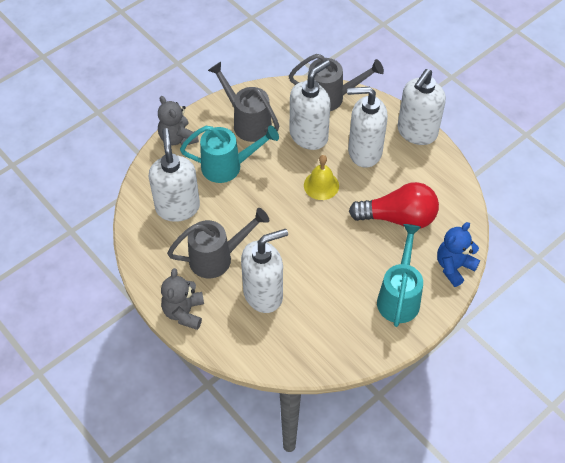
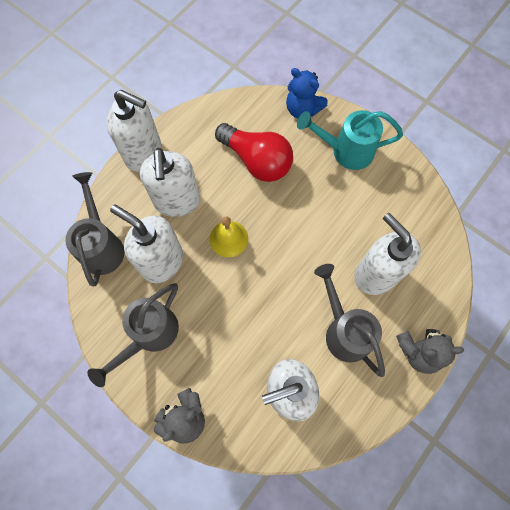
camera: 100 degrees left, 15 degrees up
turquoise watering can [180,125,279,183] -> none
red light bulb [349,182,439,229] -> red light bulb turned 135 degrees clockwise [215,123,293,182]

